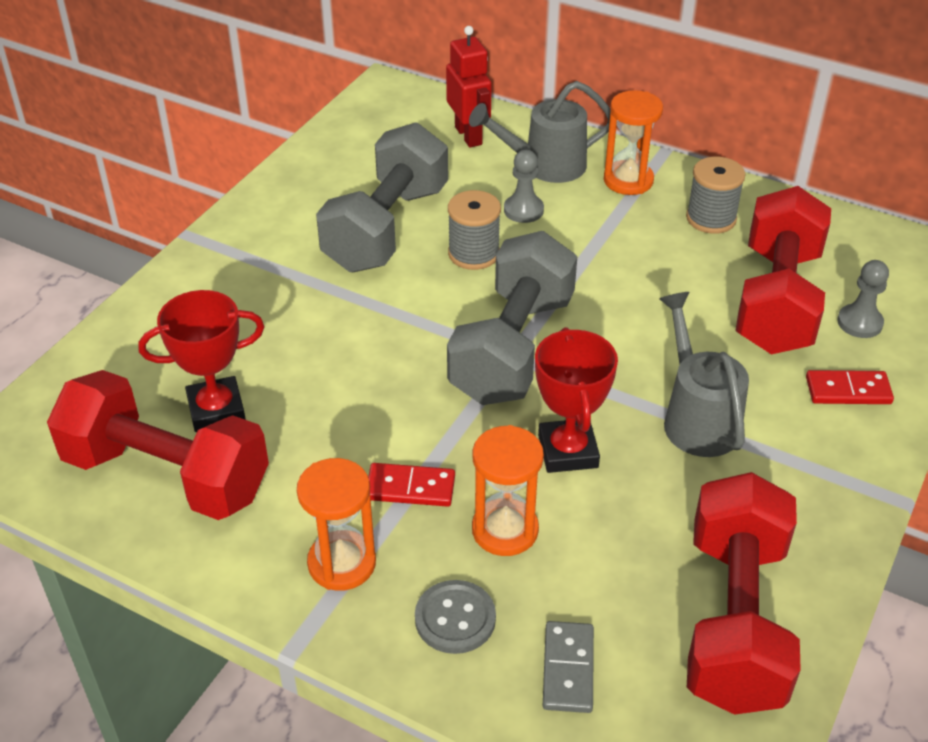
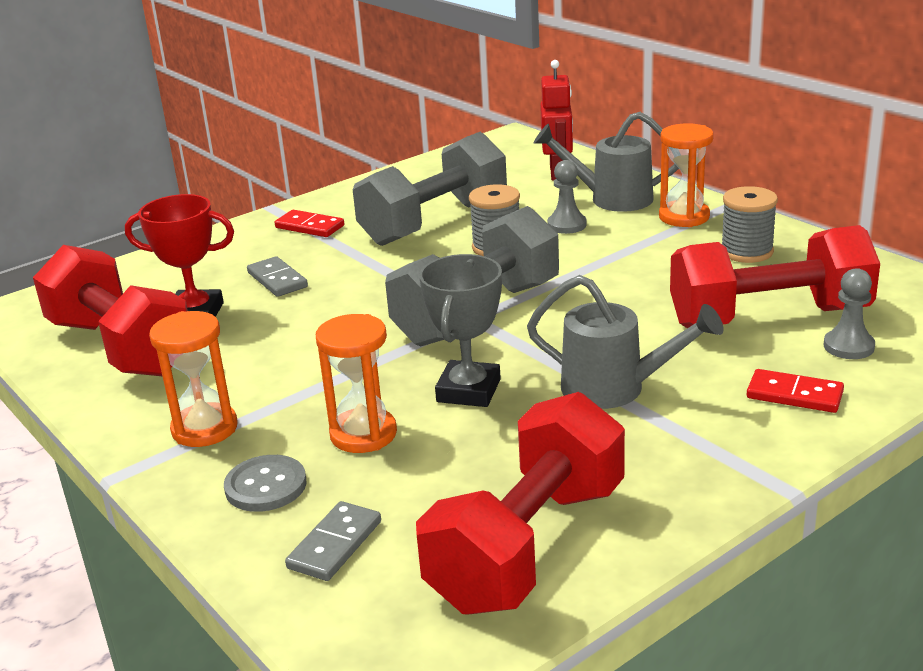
camera: 25 degrees right, 15 degrees down
red domino [368,463,455,507] -> red domino moved to [275,210,344,237]
red trophy [535,327,618,473] -> grey trophy [419,254,502,407]
grey watering can [659,292,749,457] -> grey watering can turned 105 degrees clockwise [527,275,724,409]
red dumbbell [736,186,831,355] -> red dumbbell turned 45 degrees clockwise [670,225,880,328]
none -> grey domino [247,256,308,297]

